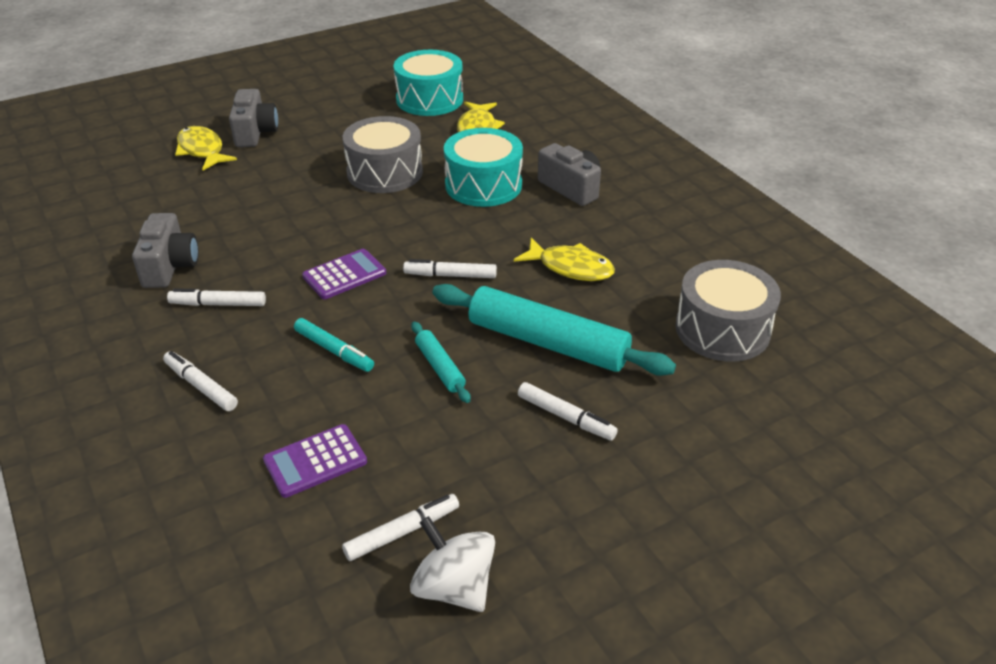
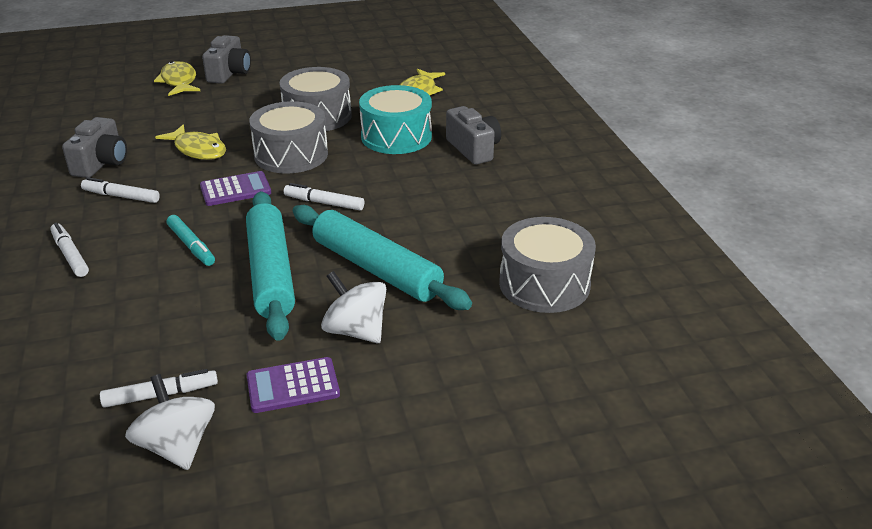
camera: 15 degrees right, 5 degrees down
purple calculator [263,424,367,498] -> purple calculator moved to [246,357,340,413]
turquoise drum [394,50,463,116] -> none
turquoise rolling pin [411,322,471,403] -> turquoise rolling pin [246,191,295,341], size x2.09
yellow fish [514,238,615,281] -> yellow fish moved to [155,125,226,160]
white marker [518,382,618,441] -> white spinning top [321,271,386,343]
none -> grey drum [249,101,328,174]

